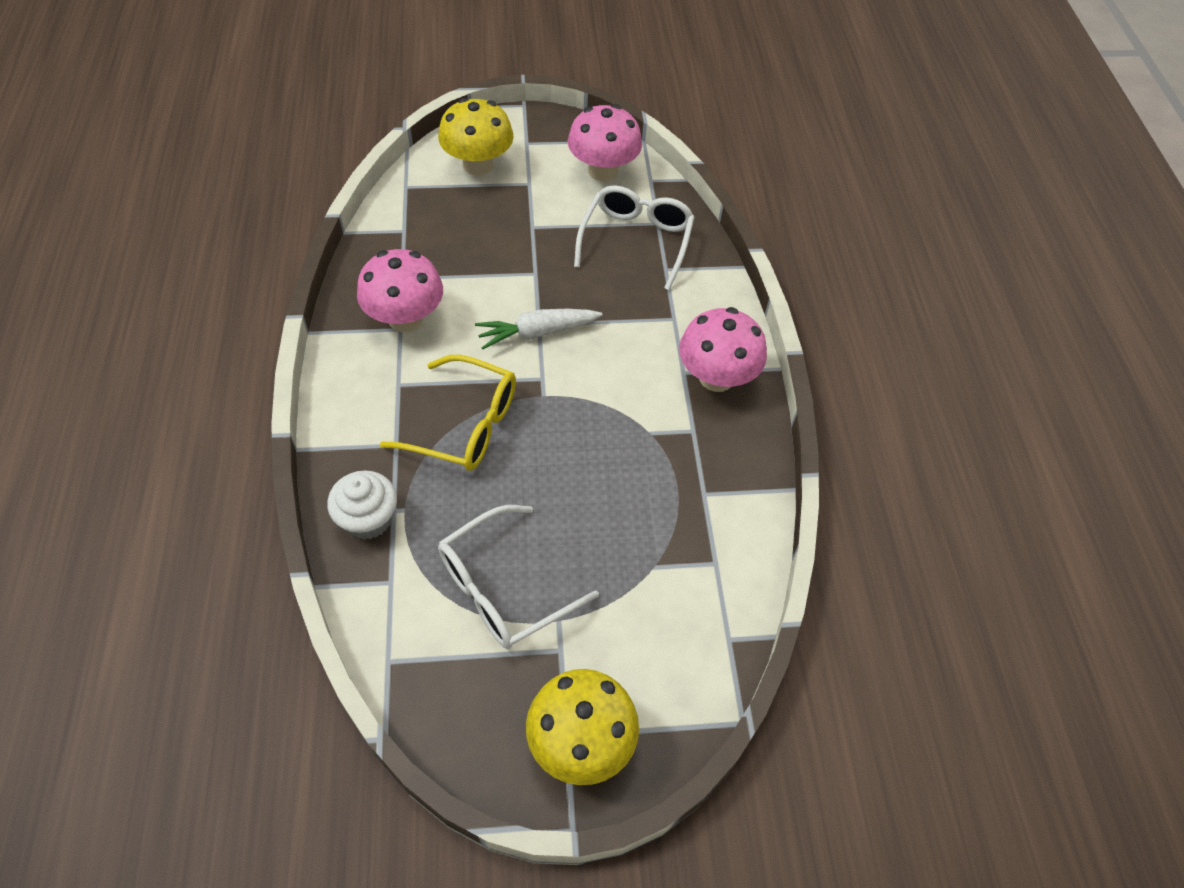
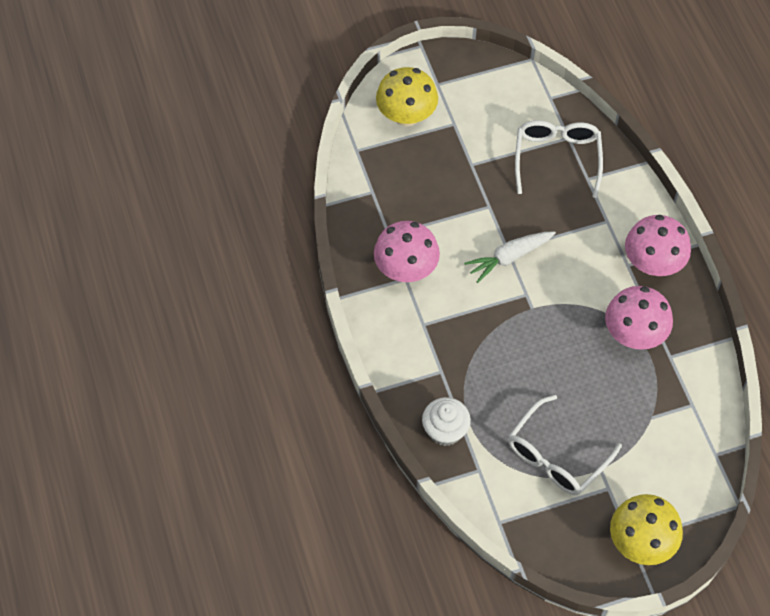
camera: 10 degrees left, 5 degrees up
yellow glasses [380,355,516,471] -> none
pink mushroom [568,104,642,181] -> pink mushroom moved to [605,286,673,350]

